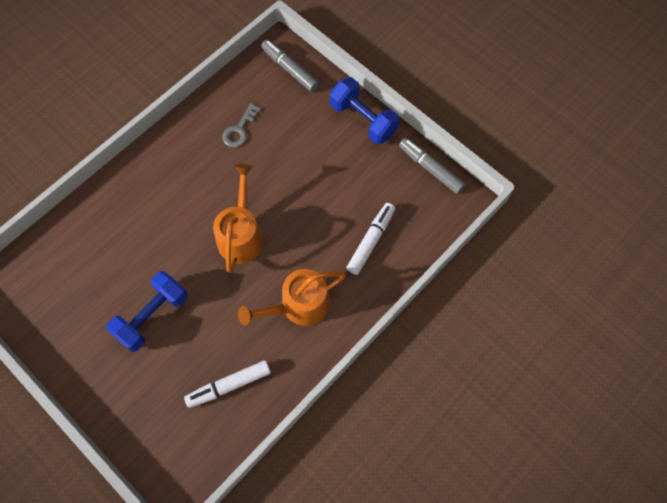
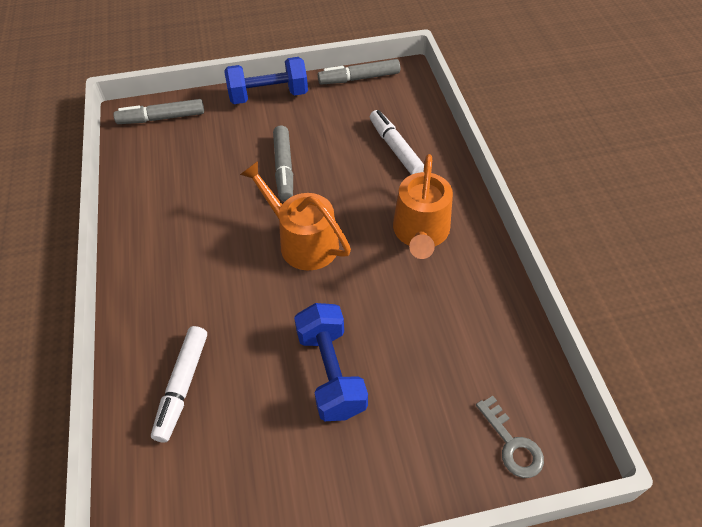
camera: 55 degrees left, 15 degrees down
white marker [184,360,271,408] -> white marker moved to [151,326,207,443]
grey key [222,103,261,148] -> grey key moved to [476,396,544,478]
none -> grey marker [273,126,293,201]

